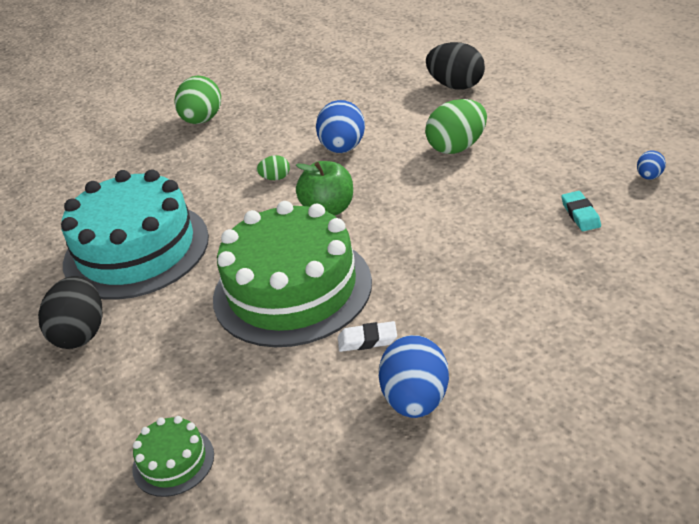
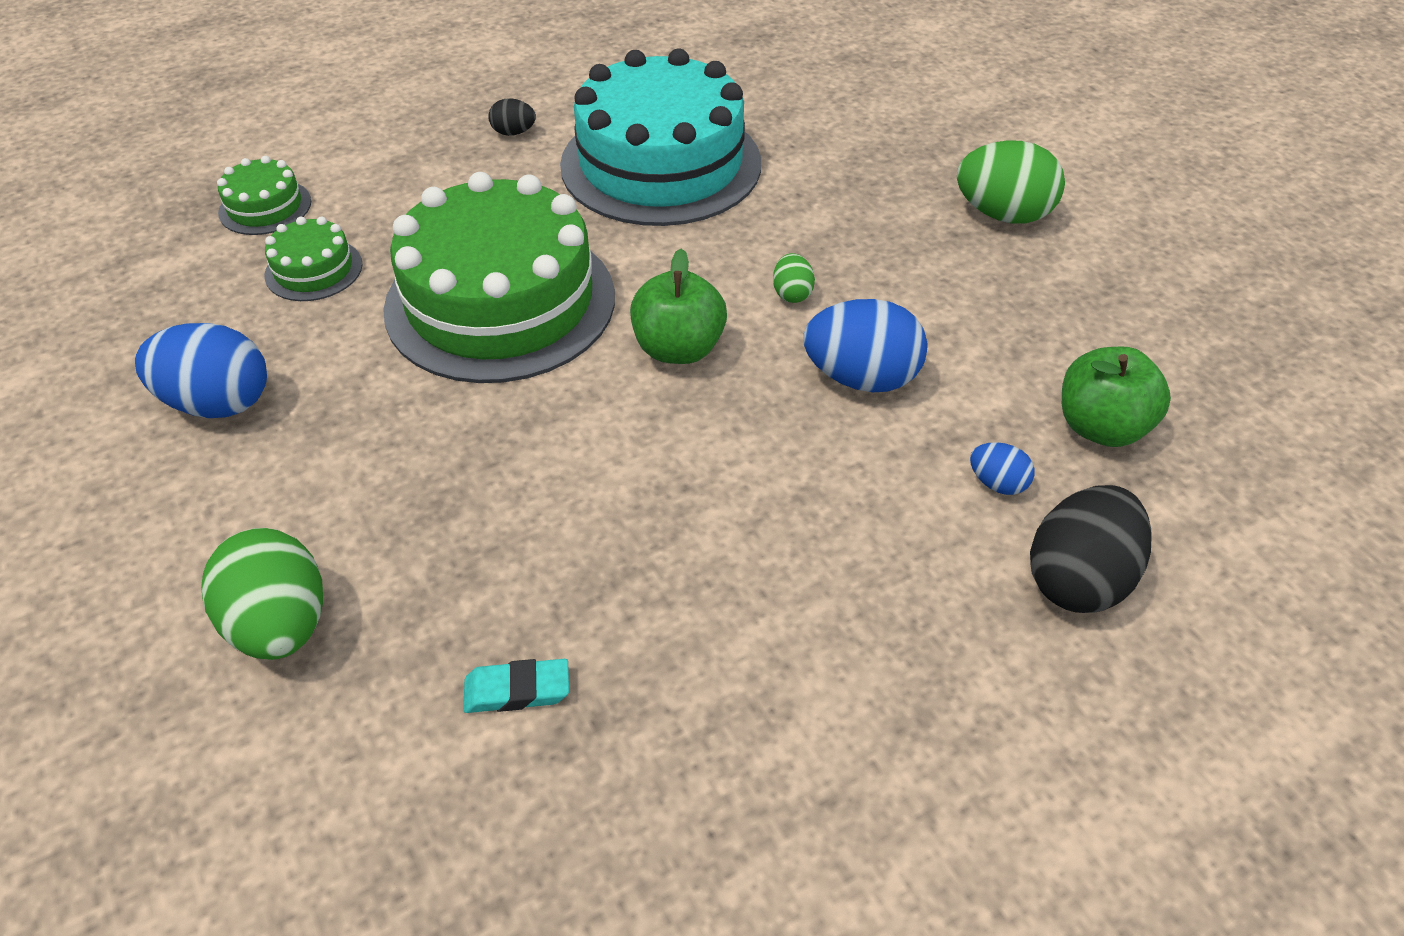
camera: 90 degrees right, 10 degrees up
black egg [38,276,103,349] -> black egg [488,98,536,136], size x0.49
white eraser [338,321,397,352] -> none
green egg [425,99,487,154] -> green egg moved to [201,528,323,660]
blue egg [637,151,666,180] -> blue egg moved to [970,442,1035,495]
none -> green cake [265,217,362,301]
none -> green apple [1062,347,1171,447]

